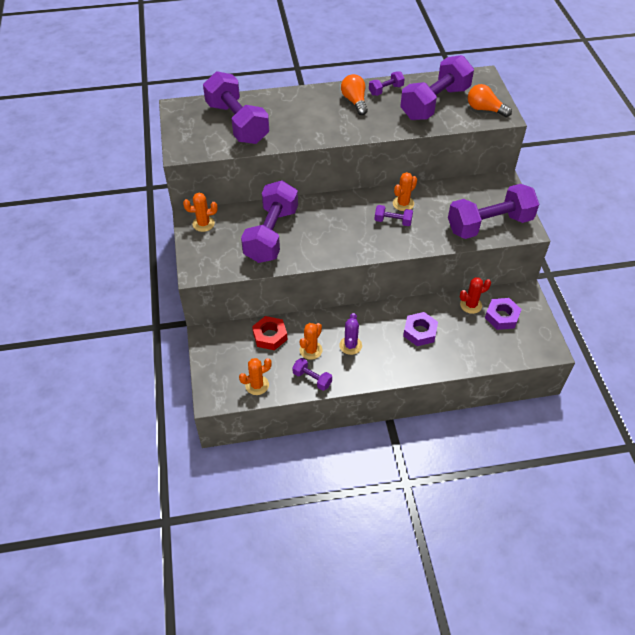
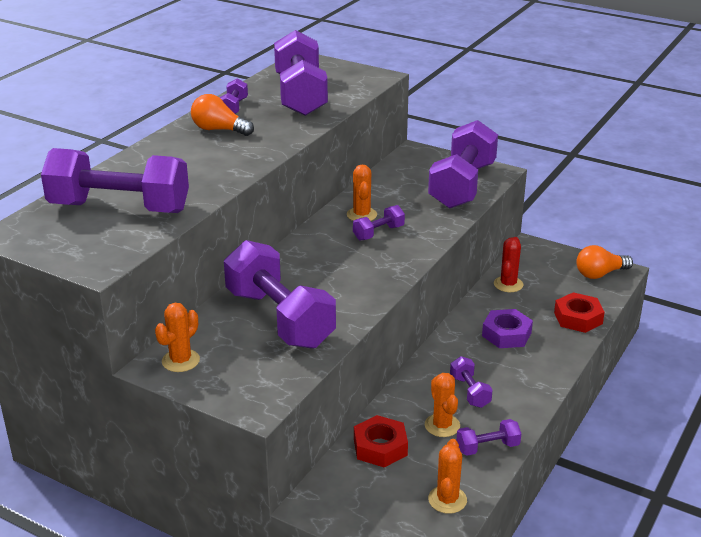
camera: 50 degrees left, 20 degrees down
purple cactus [339,313,362,355] -> purple dumbbell [450,356,493,408]
orange light bulb [468,84,512,117] -> orange light bulb moved to [576,245,633,279]
purple nut [485,298,522,330] -> none
none -> red nut [554,292,605,333]

